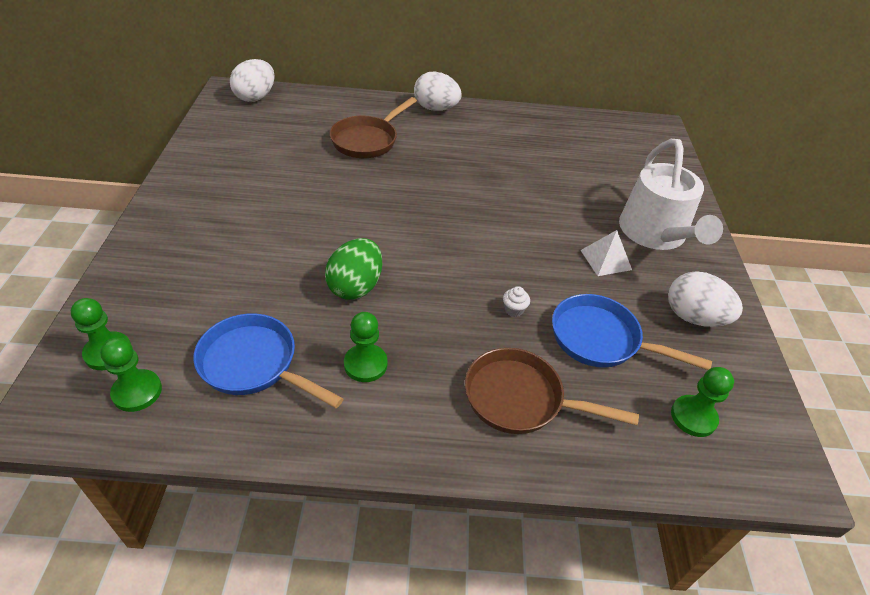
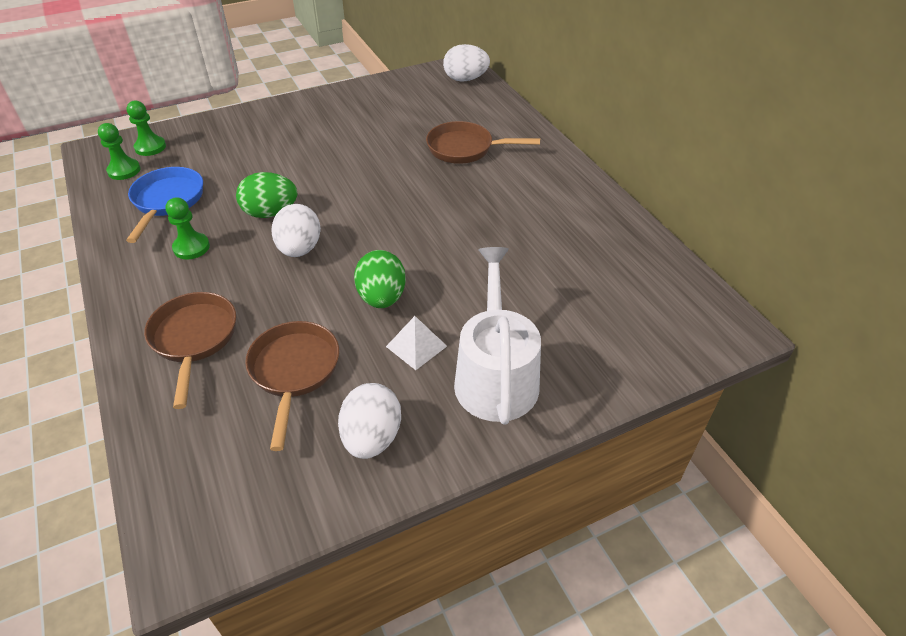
camera: 65 degrees right, 0 degrees up
white egg [414,72,462,111] -> white egg moved to [271,204,321,257]
white cupcake [503,286,530,317] -> none
blue pan [552,294,712,370] -> brown pan [245,321,339,451]
white watering can [619,139,723,250] -> white watering can turned 120 degrees clockwise [454,247,541,425]
green pawn [671,367,734,437] -> none
none -> green egg [354,250,406,308]

